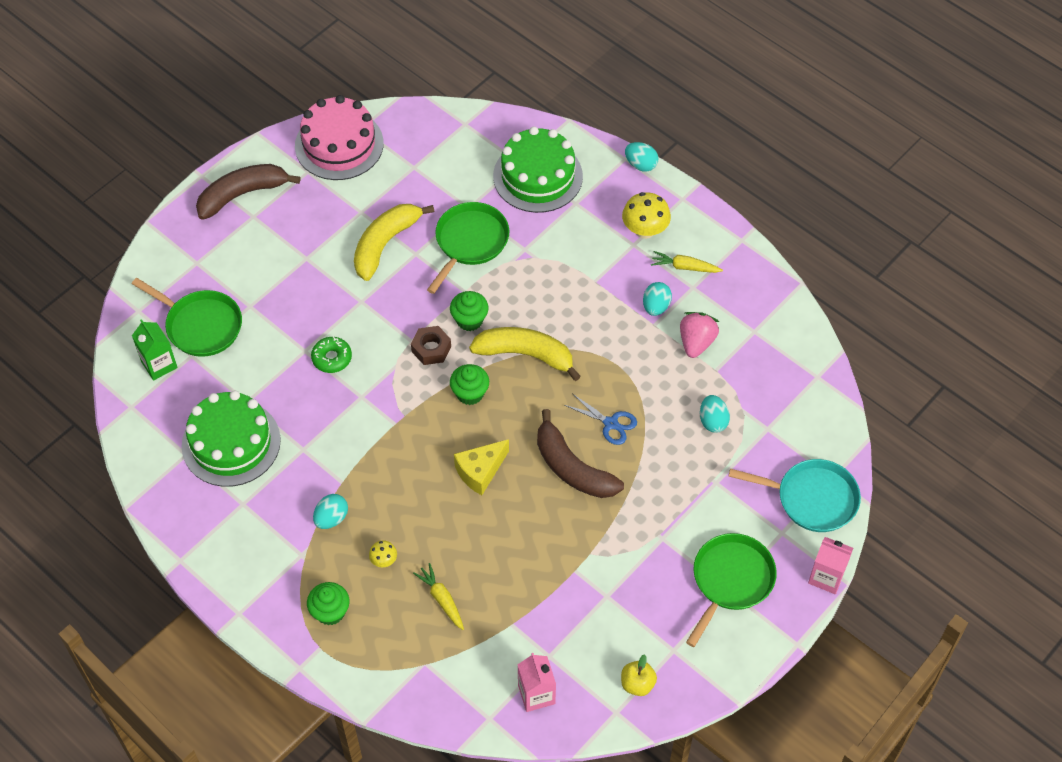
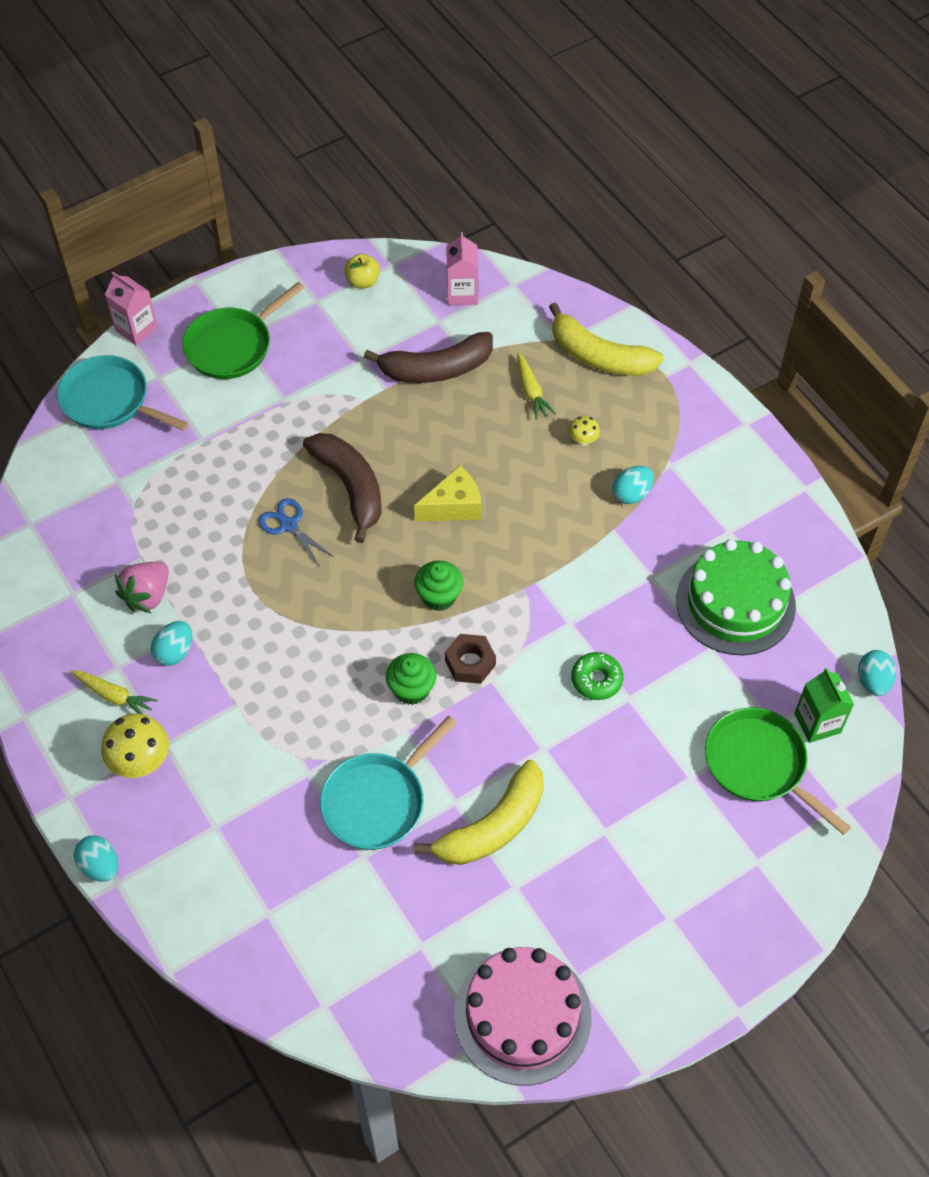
camera: 165 degrees left, 0 degrees up
brown banana [196,164,301,220] -> brown banana moved to [364,332,493,383]
green cupcake [307,582,350,625] -> none
green pan [427,202,509,294] -> turquoise pan [320,716,457,850]
yellow banana [469,327,581,381] -> yellow banana moved to [549,303,663,376]
green cake [493,126,583,213] -> none
turquoise egg [700,395,730,433] -> turquoise egg moved to [858,650,896,696]

